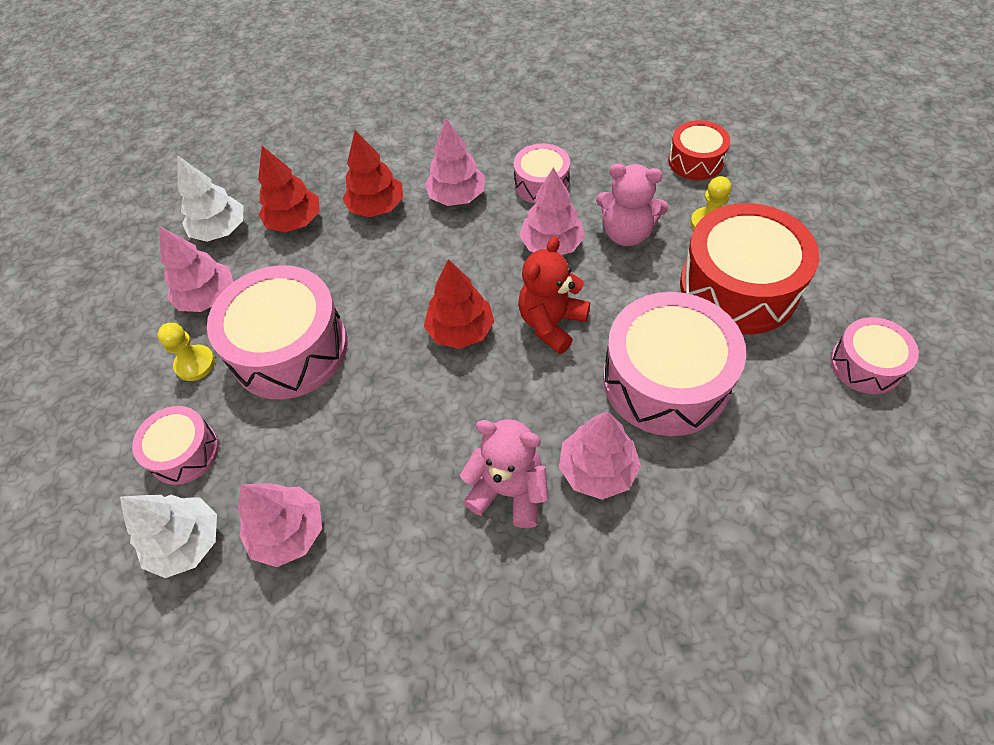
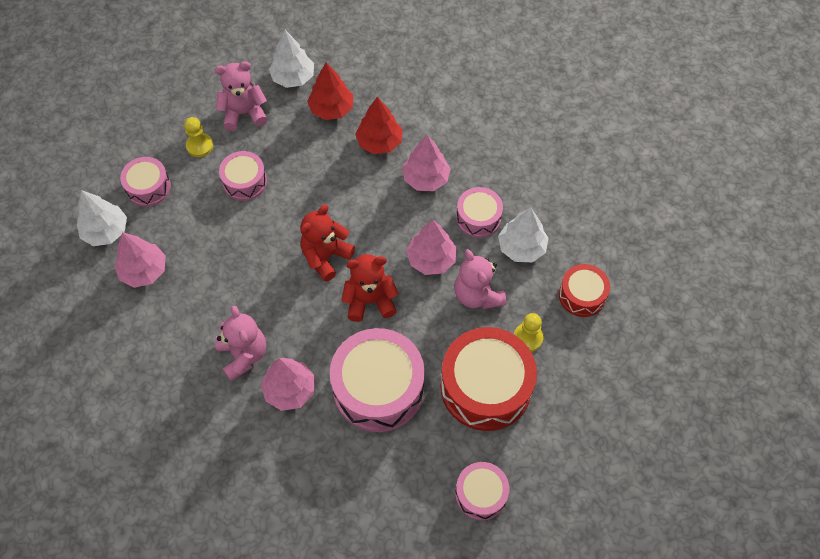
camera: 45 degrees right, 5 degrees up
pink tree [159,226,233,312] -> pink teddy bear [215,61,267,131]
pink drum [207,265,348,399] -> pink drum [219,151,267,201], size x0.54
red tree [424,259,494,349] -> red teddy bear [301,204,355,282]
none -> white tree [498,208,549,262]

